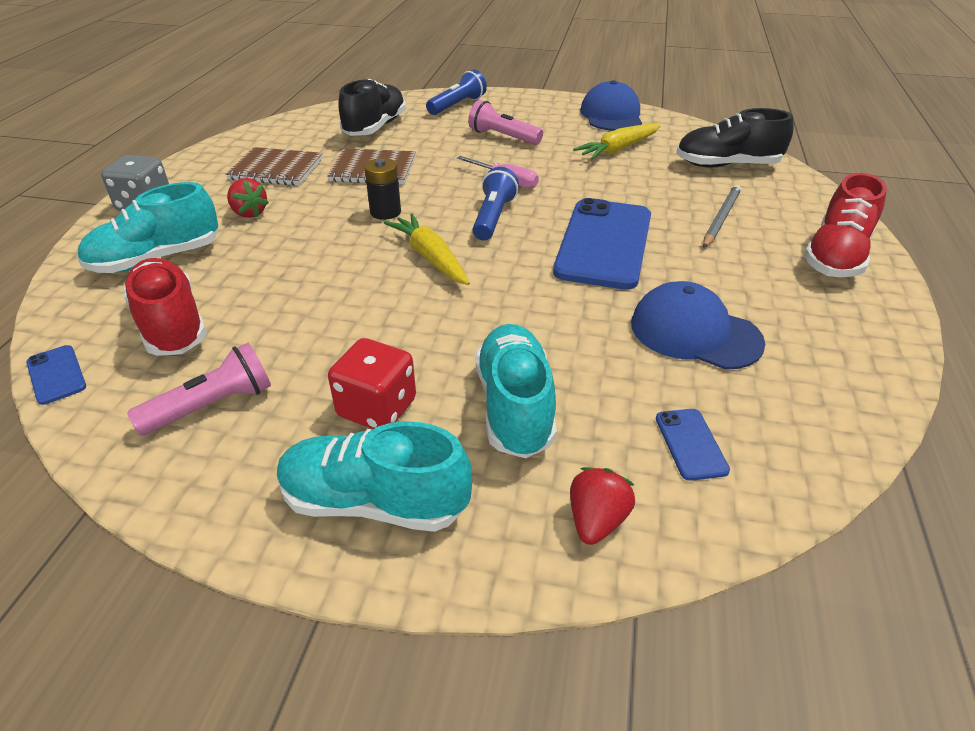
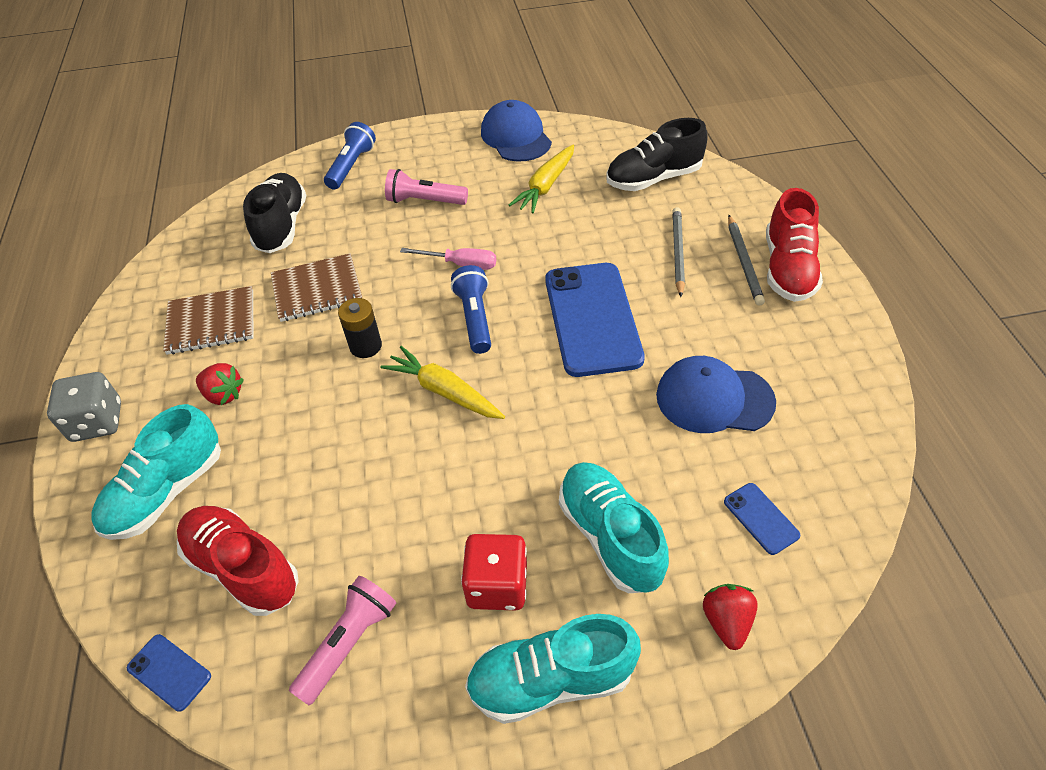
camera: 20 degrees left, 10 degrees up
none -> grey pencil [728,215,765,306]

